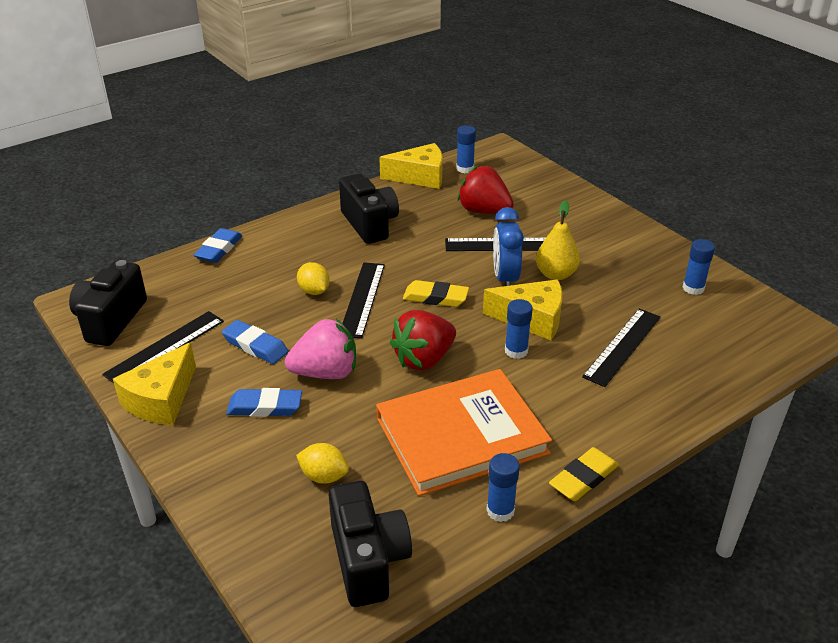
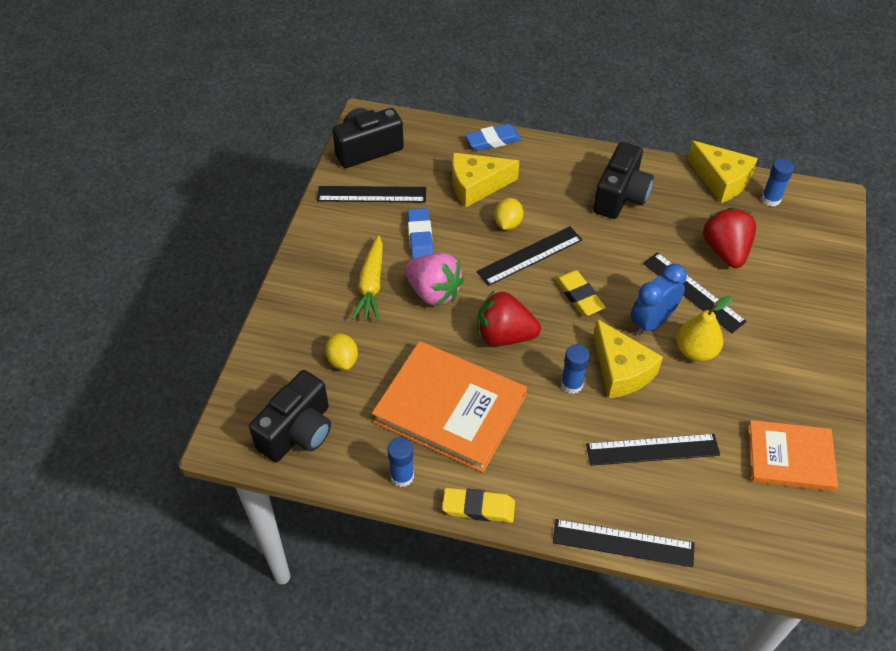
camera: 50 degrees right, 15 degrees up
yellow cheese [113,342,196,425] -> yellow cheese moved to [452,152,519,208]
blue eraser [226,388,302,417] -> yellow carrot [351,235,383,321]
blue glue stick [683,239,715,295] -> orange book [748,420,838,491]
none -> black ruler [553,519,695,567]

